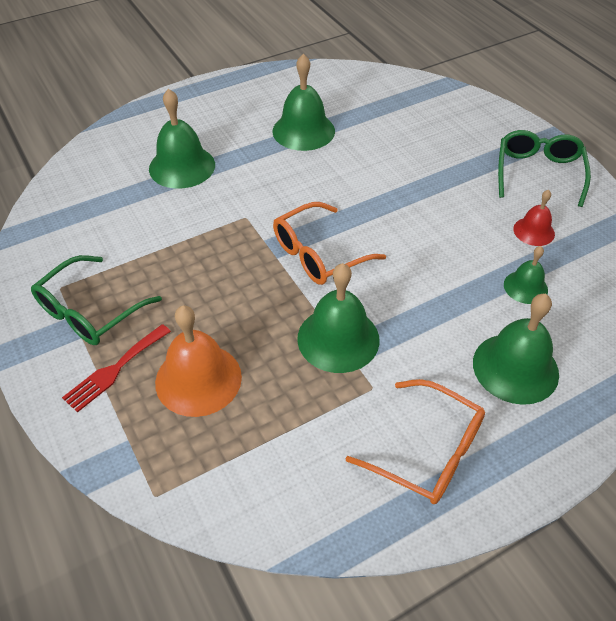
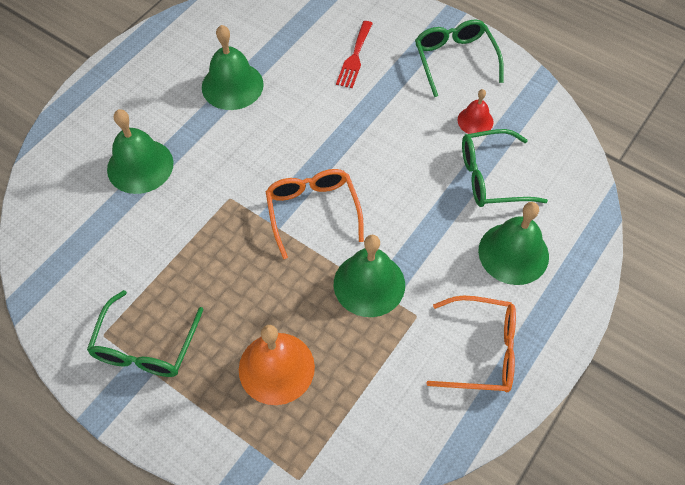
camera: 25 degrees left, 10 degrees up
red fork [62,324,171,413] -> red fork moved to [336,21,373,88]
orange glasses [273,202,386,285] -> orange glasses turned 135 degrees clockwise [266,169,364,259]
green bell [504,246,548,304] -> green glasses [462,129,548,207]

